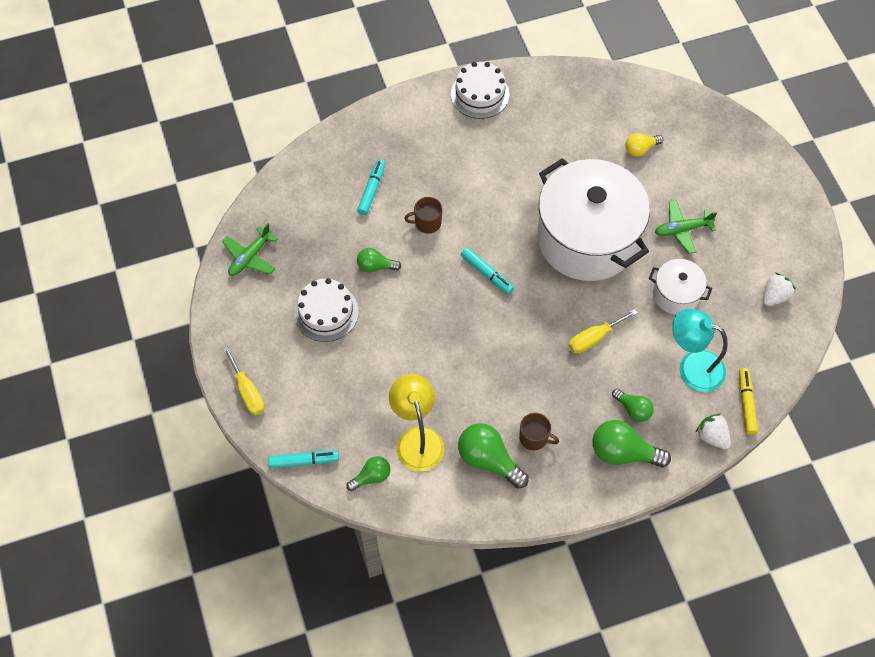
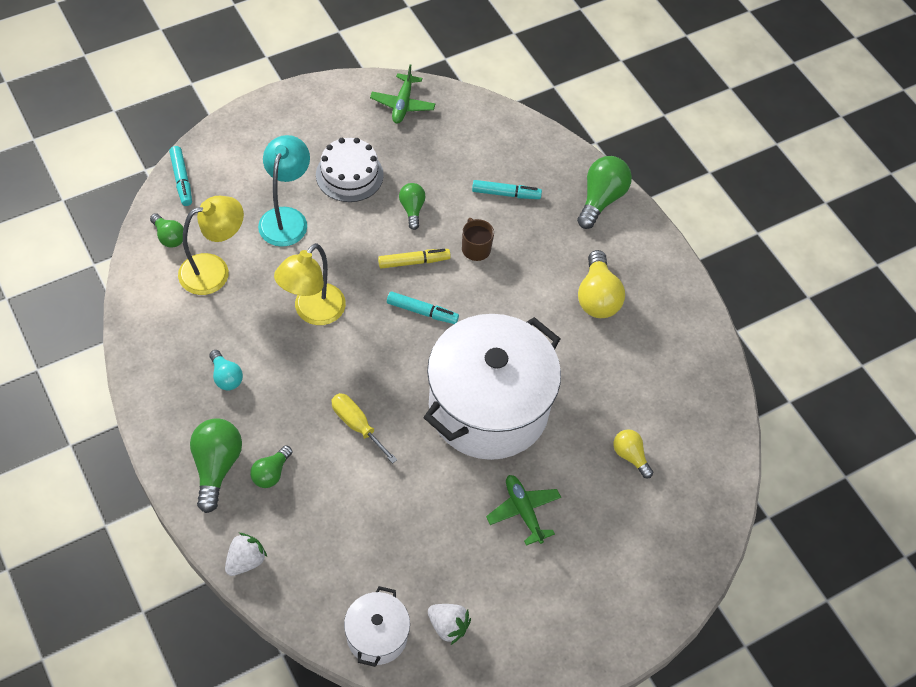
camera: 75 degrees right, 5 degrees down
green plane [222,224,278,276] -> green plane turned 105 degrees counterclockwise [370,64,436,124]
yellow screwdriver [223,346,265,415] -> none
white cake [451,62,509,119] -> none
green light bulb [458,423,529,489] -> green light bulb moved to [577,156,632,229]
turquoise marker [461,248,514,294] -> turquoise marker turned 105 degrees counterclockwise [387,292,459,324]
brown mug [519,413,559,450] -> turquoise light bulb [209,350,243,390]
white pot [649,259,712,315] -> white pot moved to [344,586,410,667]
turquoise lamp [672,309,727,392] -> turquoise lamp moved to [258,135,310,247]
yellow marker [739,368,758,435] -> yellow marker moved to [378,249,451,269]
none -> yellow lamp [274,243,346,325]
none -> yellow light bulb [578,250,625,318]

